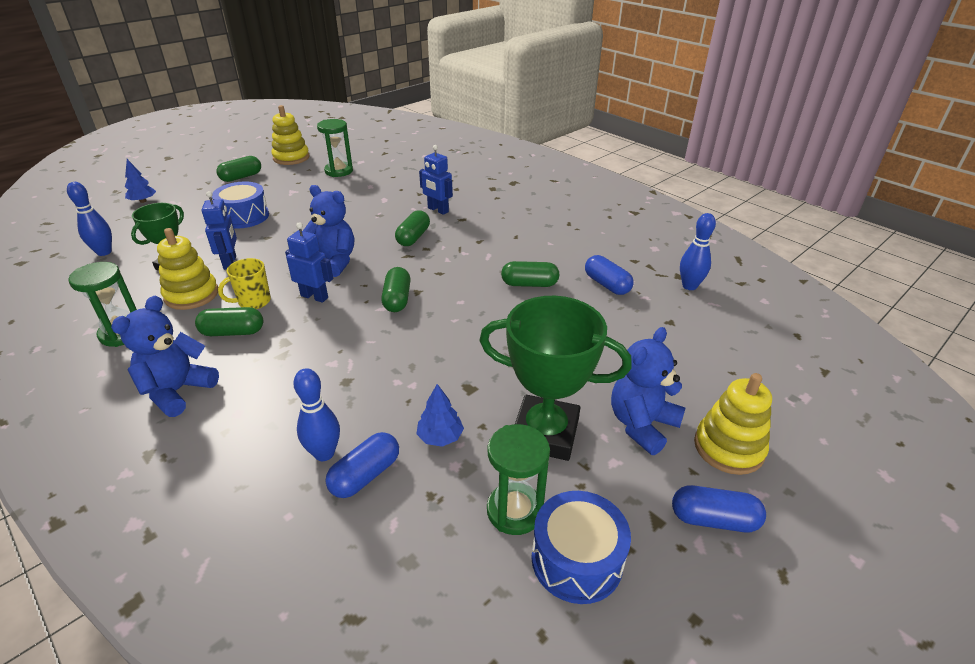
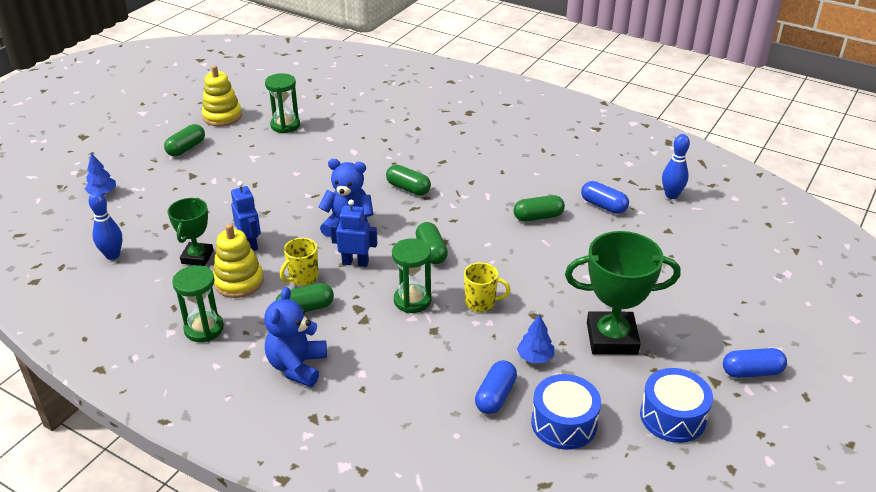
camera: 15 degrees left, 0 degrees up
blue drum [212,181,269,229] -> blue drum moved to [531,374,601,450]
blue bowling pin [293,368,340,461] -> none
green capsule [395,210,430,246] -> green capsule turned 60 degrees counterclockwise [386,165,431,195]
blue robot [419,145,453,215] -> none
green hourglass [487,424,550,535] -> green hourglass moved to [392,238,431,313]
blue teddy bear [611,327,685,455] -> none
yellow stacking toy [694,373,772,475] -> none
none -> yellow mug [464,262,511,312]

